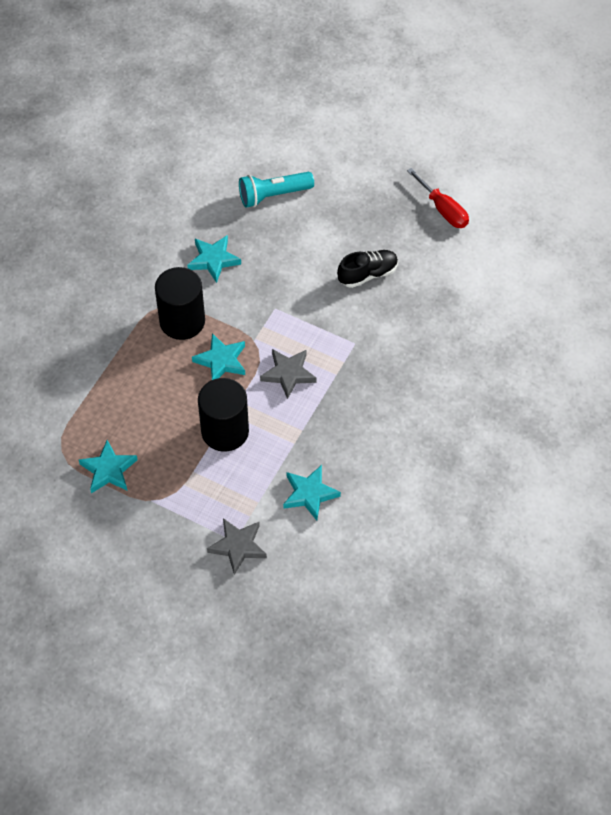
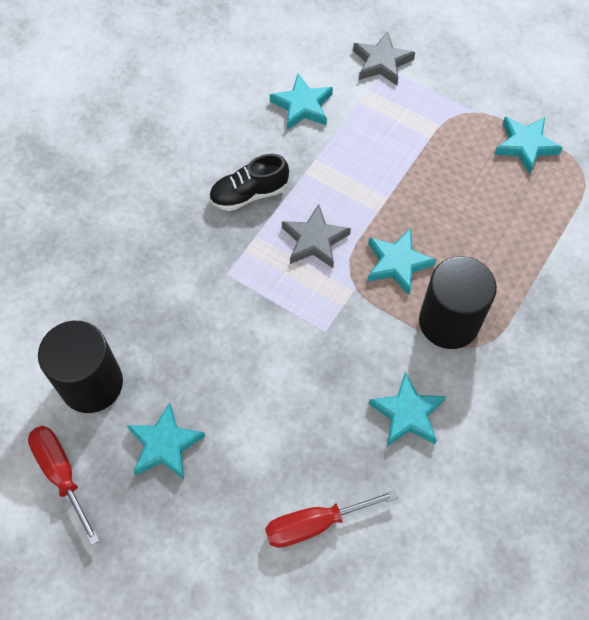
camera: 175 degrees left, 5 degrees up
black cylinder [198,378,249,452] -> black cylinder moved to [38,321,123,413]
turquoise flashlight [239,172,314,207] -> red screwdriver [265,490,398,548]
black shoe [337,250,398,288] -> black shoe moved to [209,154,289,211]
none -> turquoise star [127,403,205,479]

